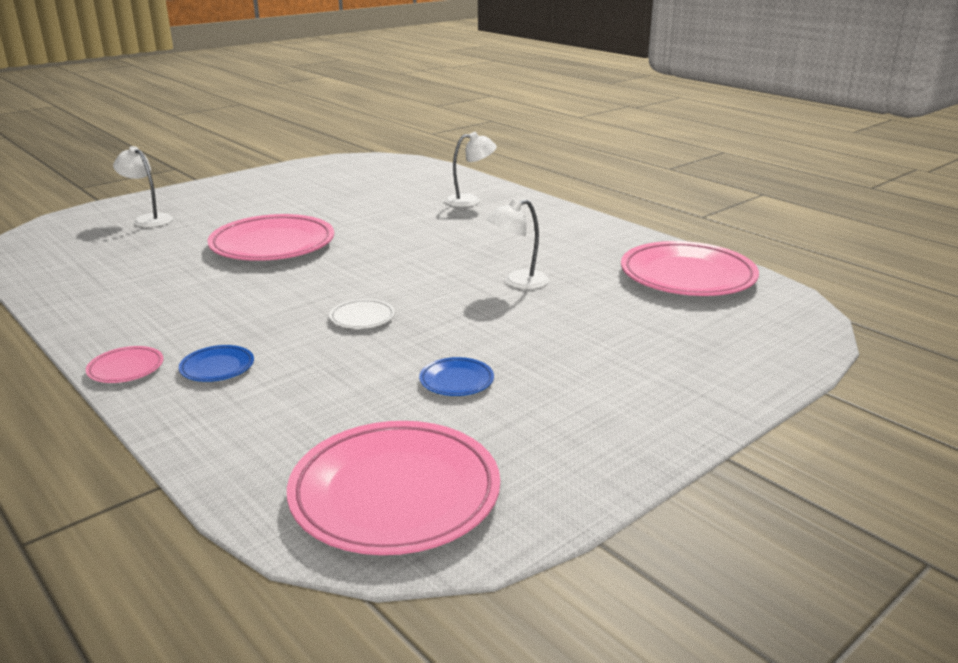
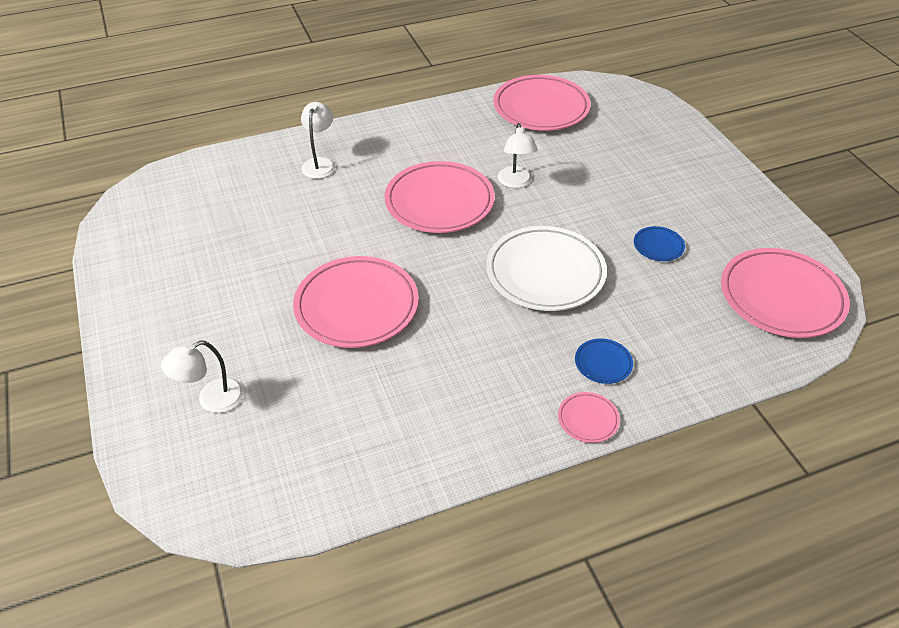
camera: 70 degrees left, 20 degrees up
white plate [329,299,395,329] -> white plate [486,226,607,311], size x2.29
none -> pink plate [384,161,495,233]

